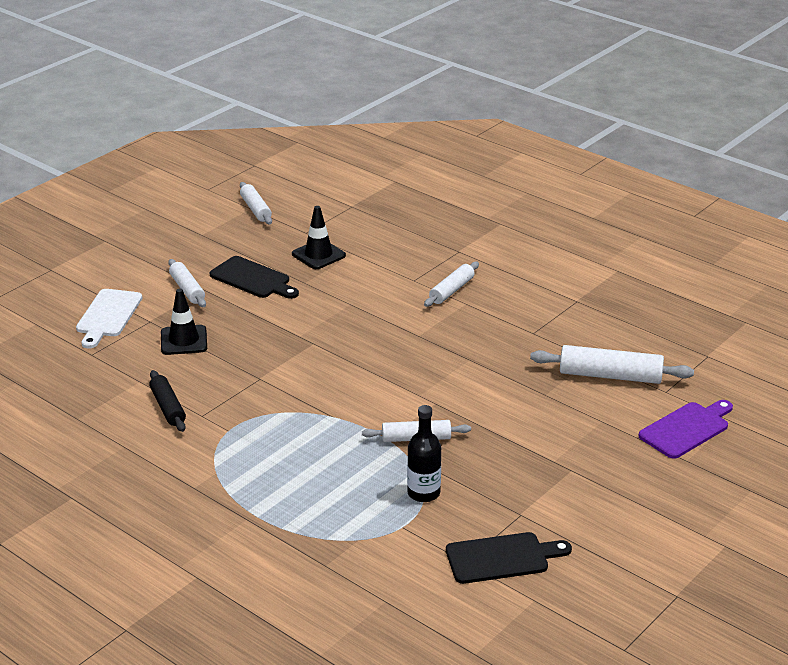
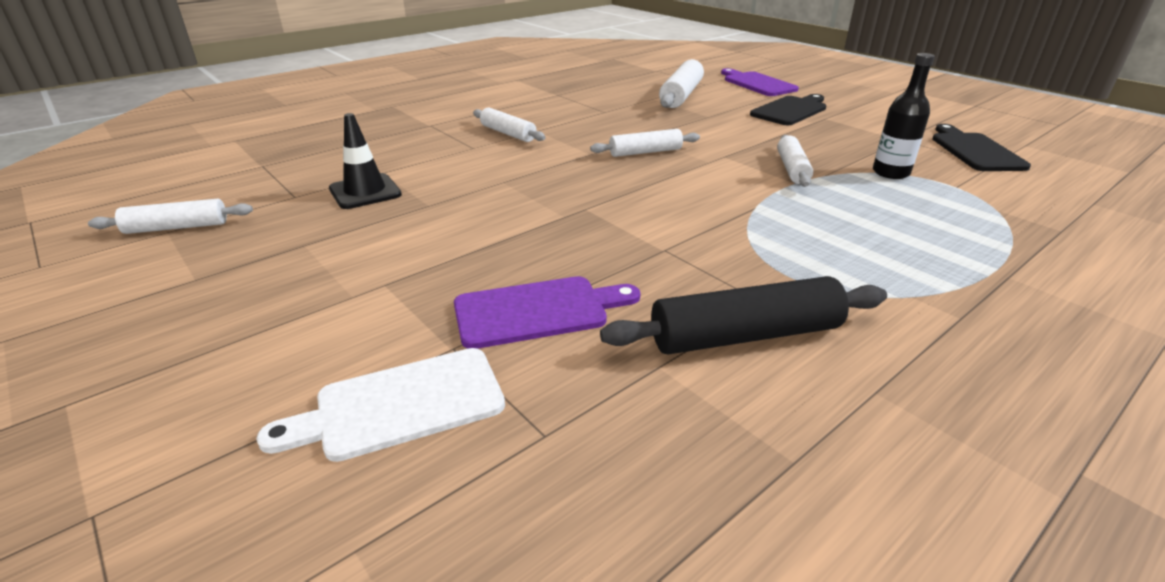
camera: 80 degrees left, 0 degrees up
white cutting board [76,289,142,348] -> white cutting board turned 135 degrees clockwise [256,348,505,462]
black rolling pin [149,370,186,432] -> black rolling pin [600,276,887,354], size x1.56
black traffic cone [161,289,207,355] -> purple cutting board [454,276,640,349]
white rolling pin [168,259,206,307] -> white rolling pin moved to [590,129,700,157]
black cutting board [210,256,299,299] -> black cutting board moved to [750,94,826,125]

